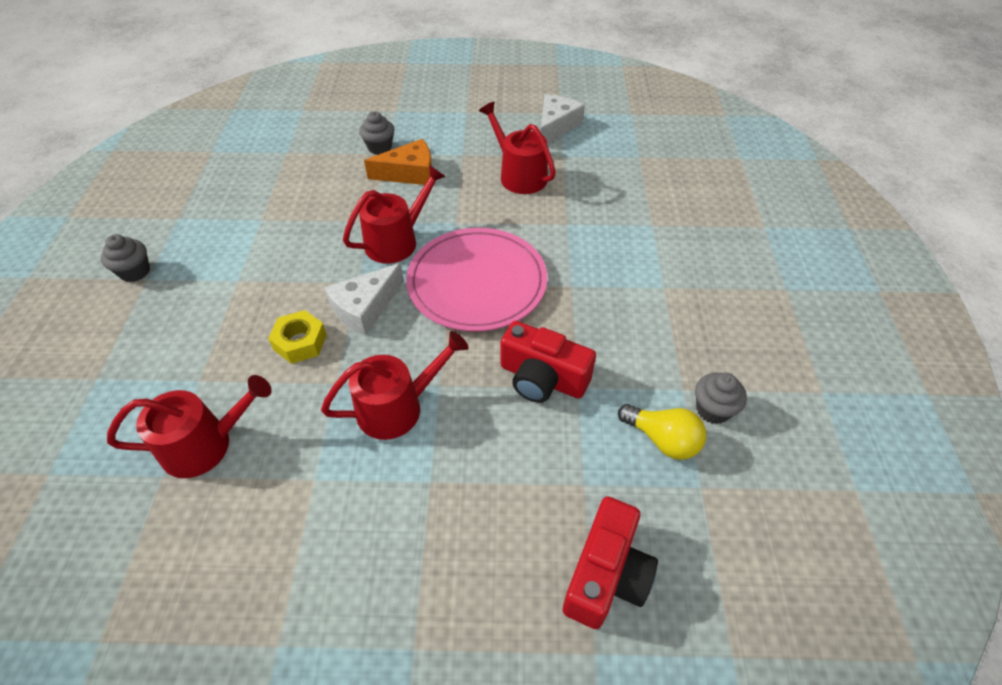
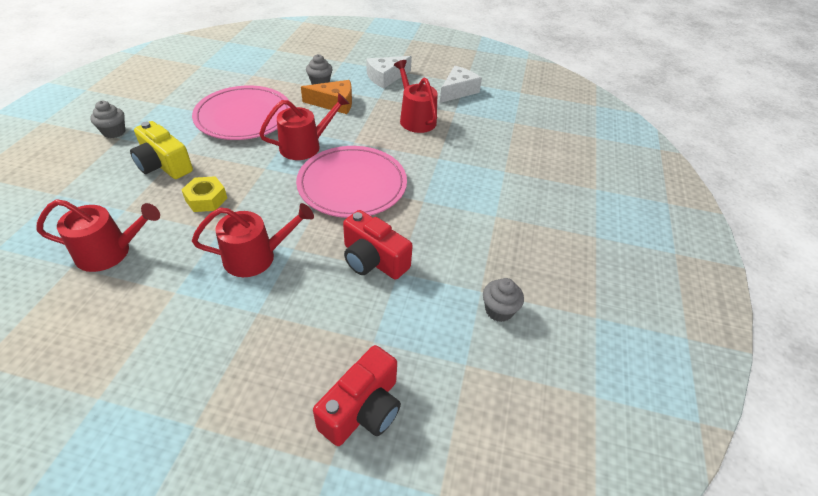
camera: 10 degrees right, 5 degrees down
white cheese [324,263,404,336] -> white cheese moved to [366,56,412,89]
yellow light bulb [618,404,706,460] -> none
none -> yellow camera [130,121,193,179]
none -> pink plate [192,85,290,140]

